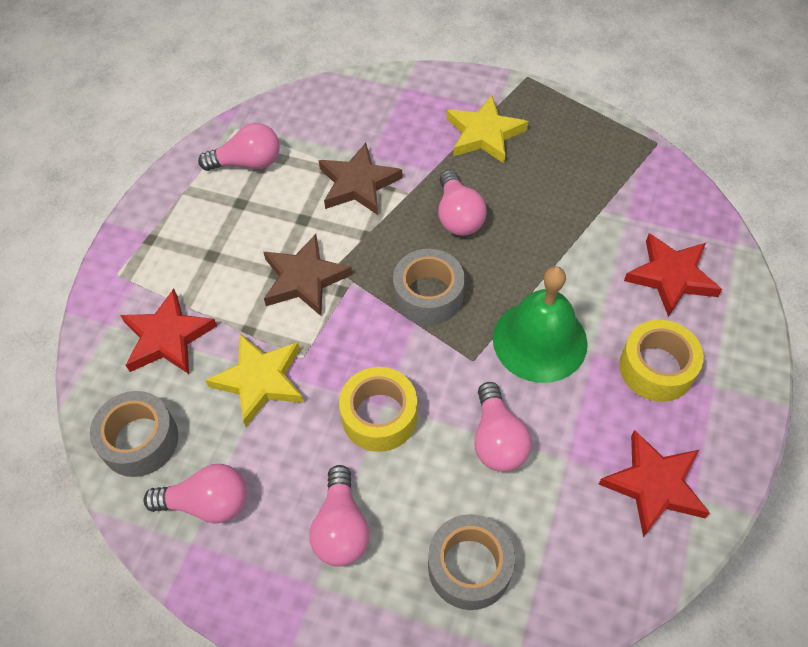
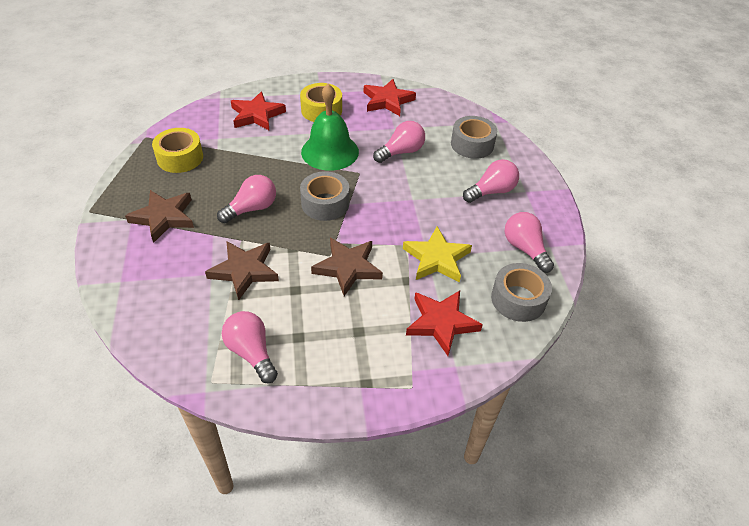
camera: 120 degrees left, 10 degrees down
yellow tape [339,367,418,452] -> yellow tape moved to [152,128,203,173]
yellow star [447,96,528,163] -> brown star [125,190,194,243]

